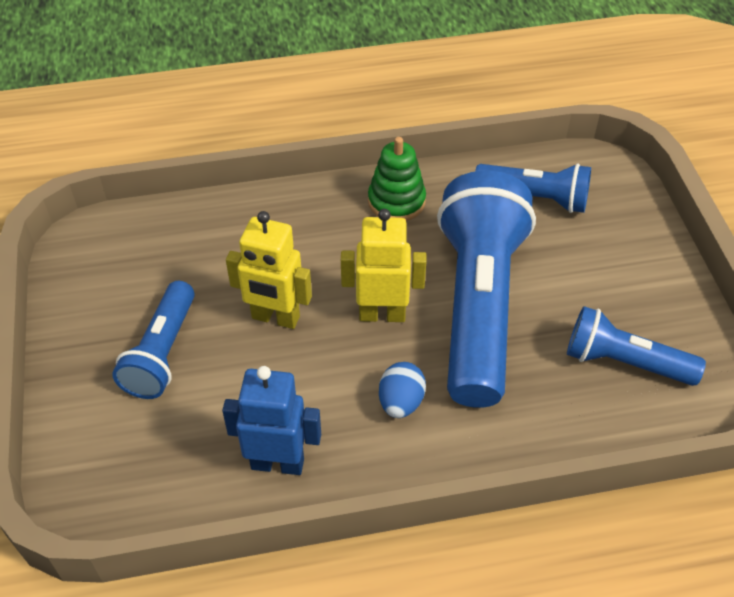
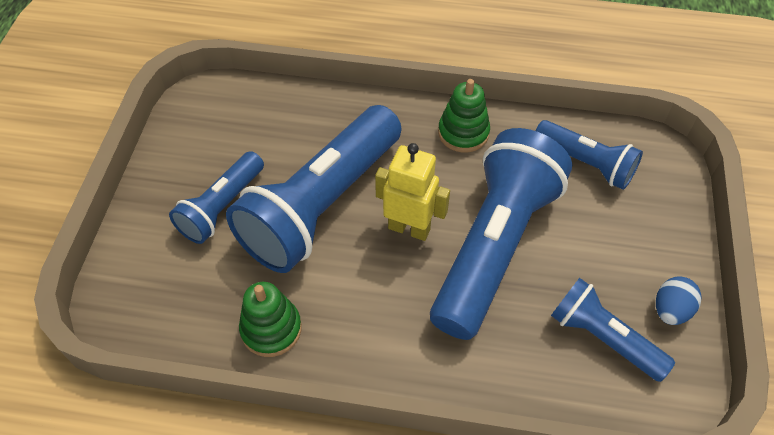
camera: 20 degrees right, 5 degrees up
blue robot [222,366,321,475] -> green stacking toy [239,282,302,357]
yellow robot [226,211,312,329] -> blue flashlight [226,105,401,273]
blue egg [379,362,426,418] -> blue egg moved to [656,277,702,325]

